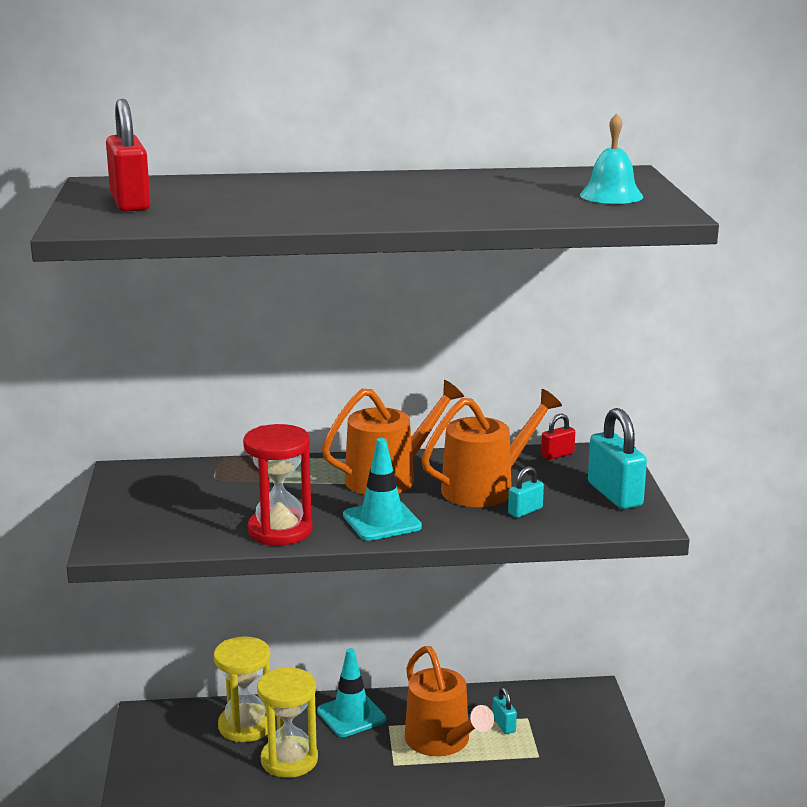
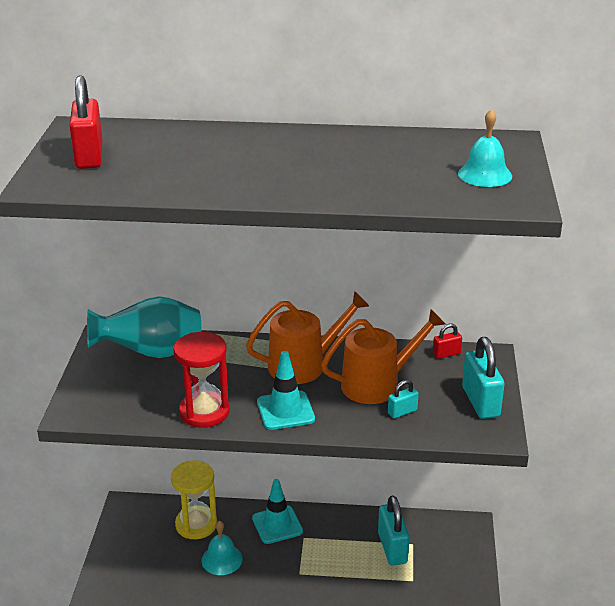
camera: 10 degrees right, 10 degrees up
yellow hourglass [257,668,318,778] -> turquoise bell [201,521,243,575]
orange watering can [405,646,494,756] -> none
turquoise padlock [492,687,517,734] -> turquoise padlock [378,495,409,566], size x1.94
none -> turquoise vase [87,296,201,358]

